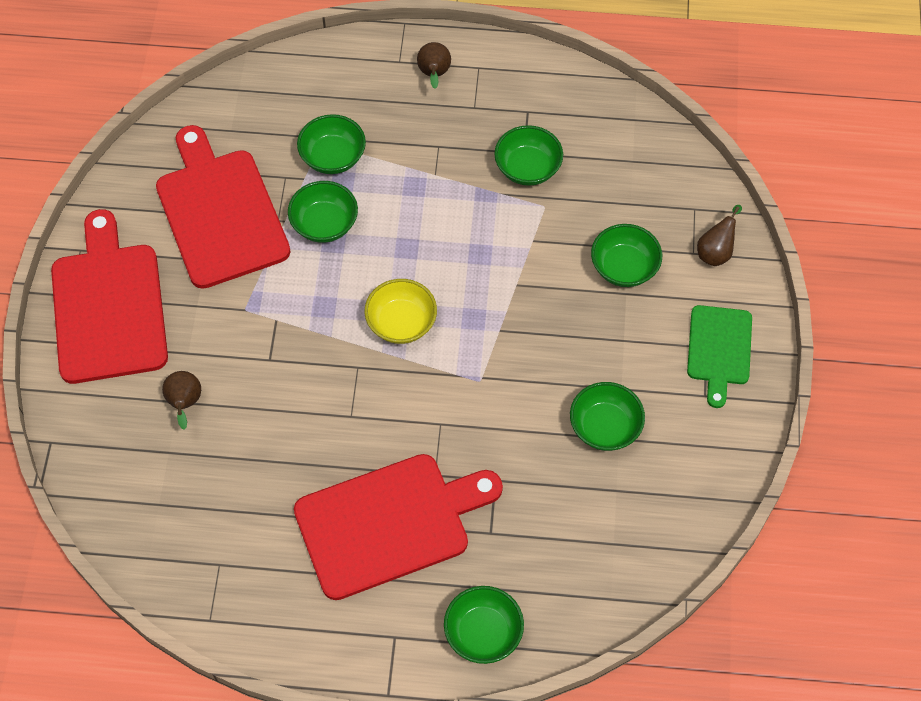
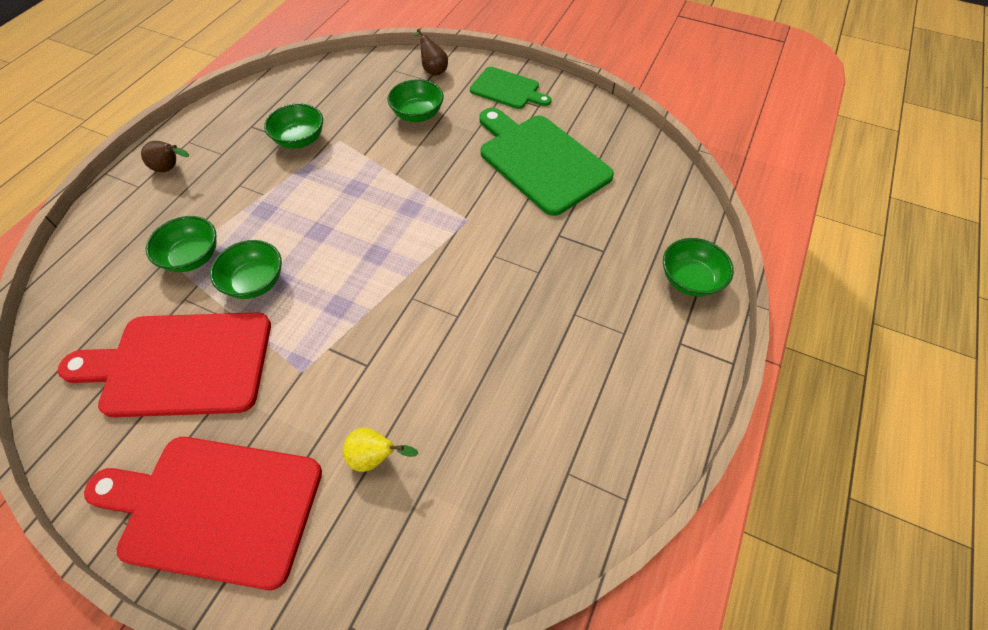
camera: 70 degrees left, 5 degrees down
brown pear [162,371,201,430] -> yellow pear [343,428,418,472]
red cutting board [294,454,503,600] -> none
yellow bowl [364,279,437,344] -> none
green bowl [570,382,645,451] -> green cutting board [479,108,614,216]

